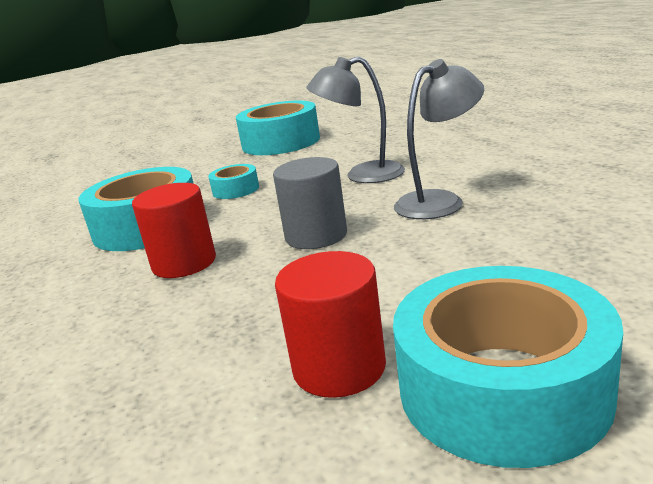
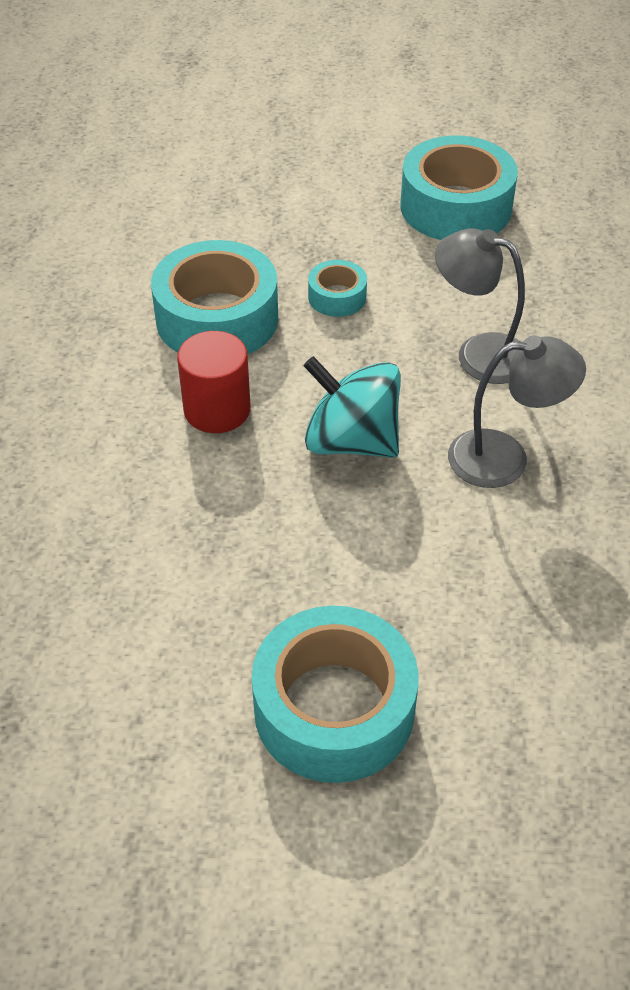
camera: 25 degrees right, 25 degrees up
grey cylinder [273,157,347,249] -> turquoise spinning top [304,356,401,458]
red cylinder [275,251,386,398] -> none

